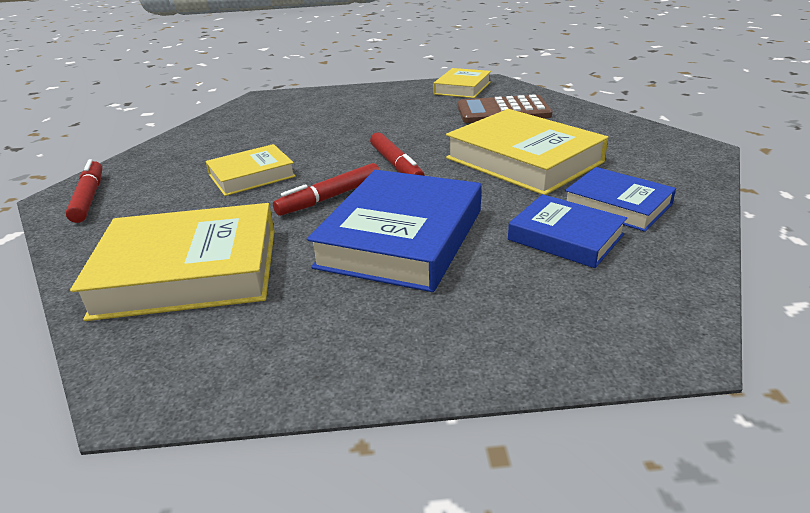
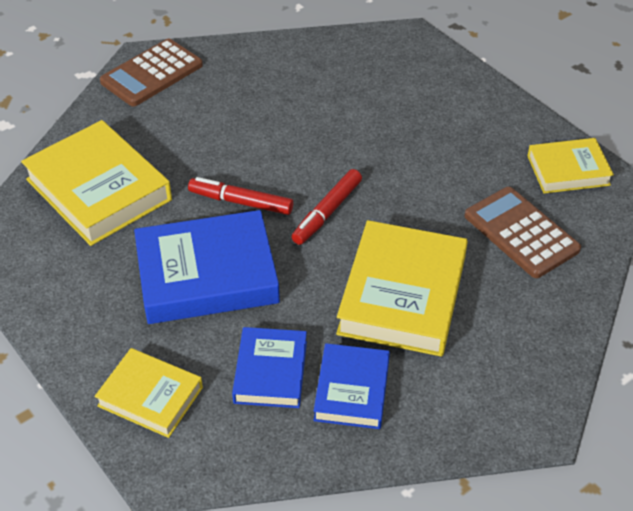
camera: 55 degrees right, 15 degrees up
red marker [65,159,102,223] -> brown calculator [100,39,203,107]
yellow book [206,144,296,196] -> yellow book moved to [94,348,203,438]

